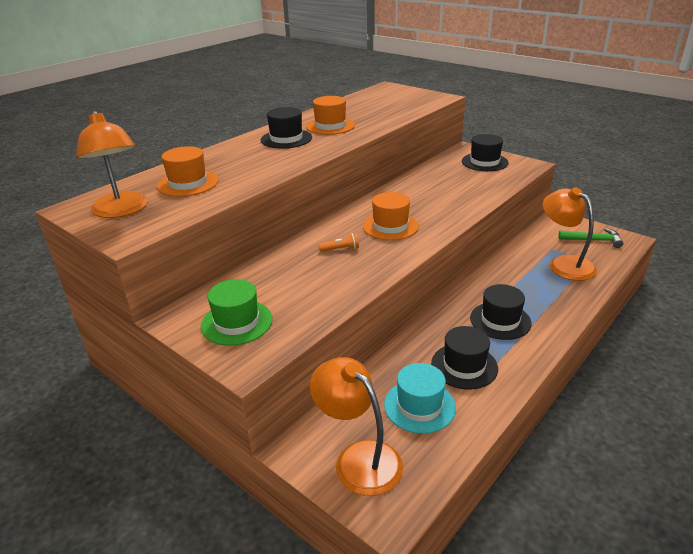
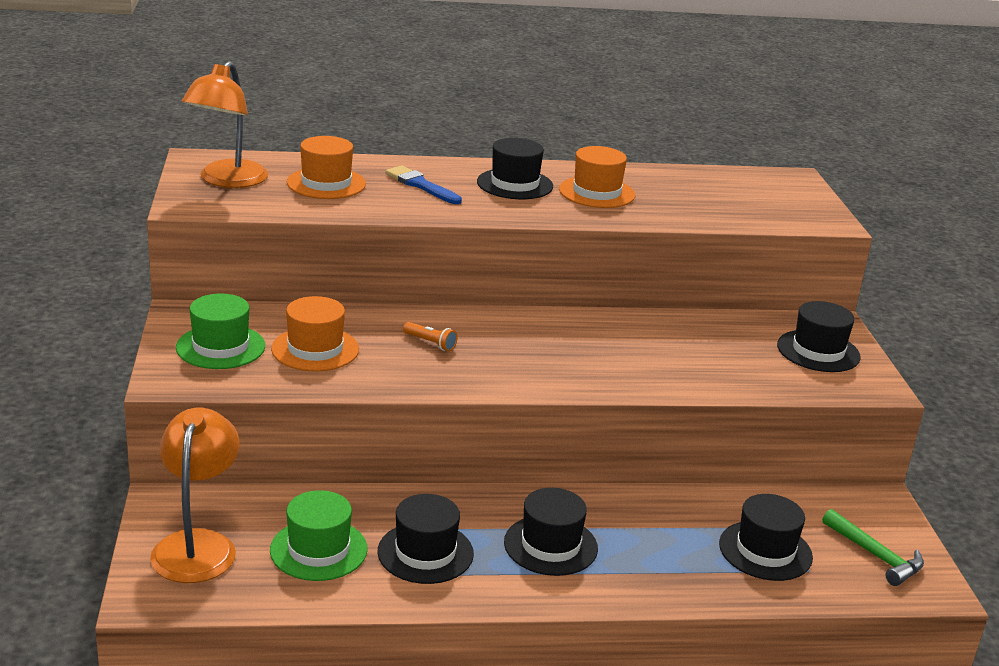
camera: 40 degrees right, 5 degrees down
orange hat [363,192,419,240] -> orange hat moved to [271,296,359,371]
turquoise hat [384,363,456,434] -> green hat [270,490,367,581]
orange lamp [543,187,597,281] -> black hat [719,494,813,581]
none -> blue brush [385,165,462,204]

